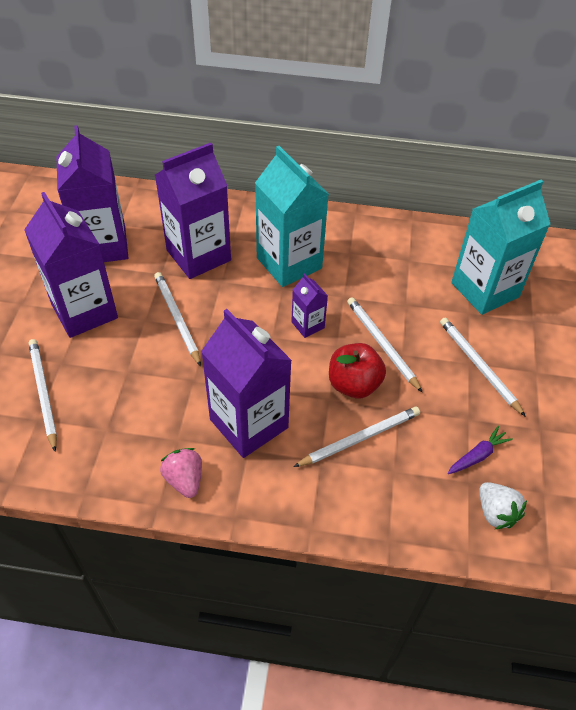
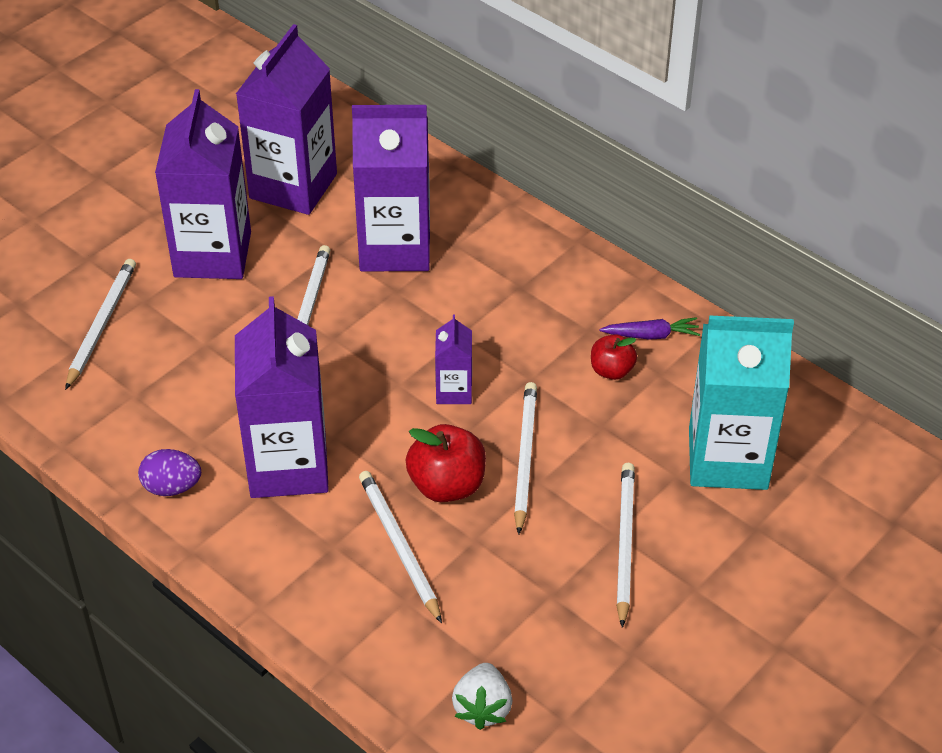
camera: 35 degrees right, 5 degrees down
pink strawberry [160,448,202,498] -> purple egg [138,449,201,496]
turquoise carton [255,146,329,287] -> none
white pencil [293,407,420,467] -> white pencil turned 120 degrees counterclockwise [359,471,442,623]
purple carrot [448,426,513,474] -> purple carrot moved to [599,317,700,340]
none -> red apple [591,334,637,380]

